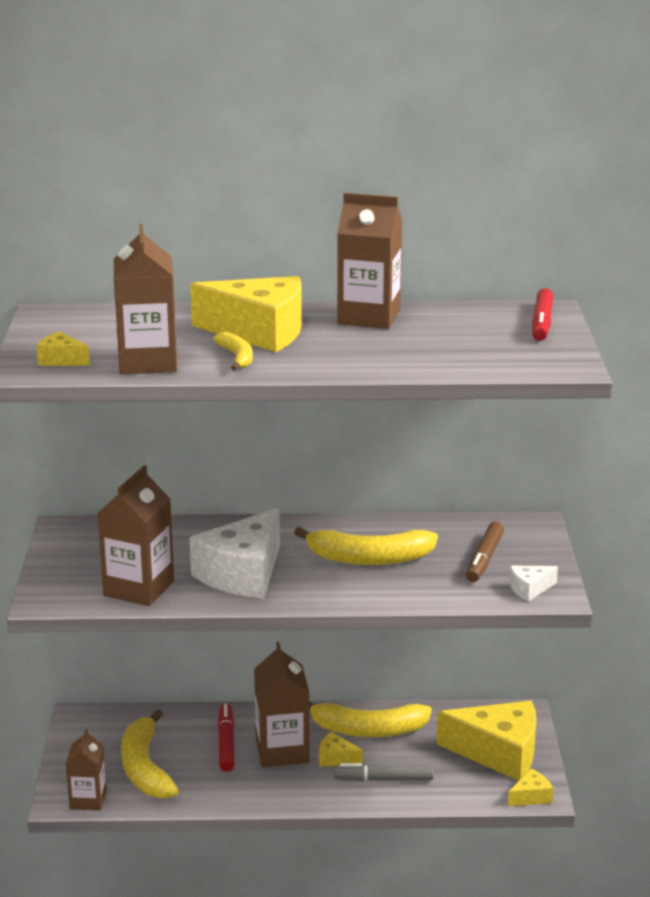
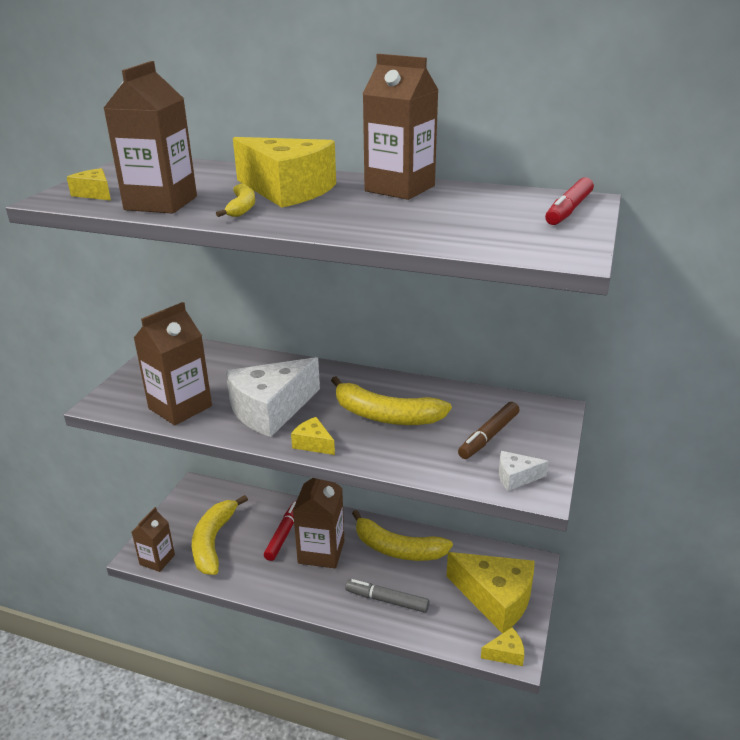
camera: 20 degrees right, 5 degrees up
yellow cheese [319,732,363,767] -> yellow cheese moved to [291,417,335,455]

